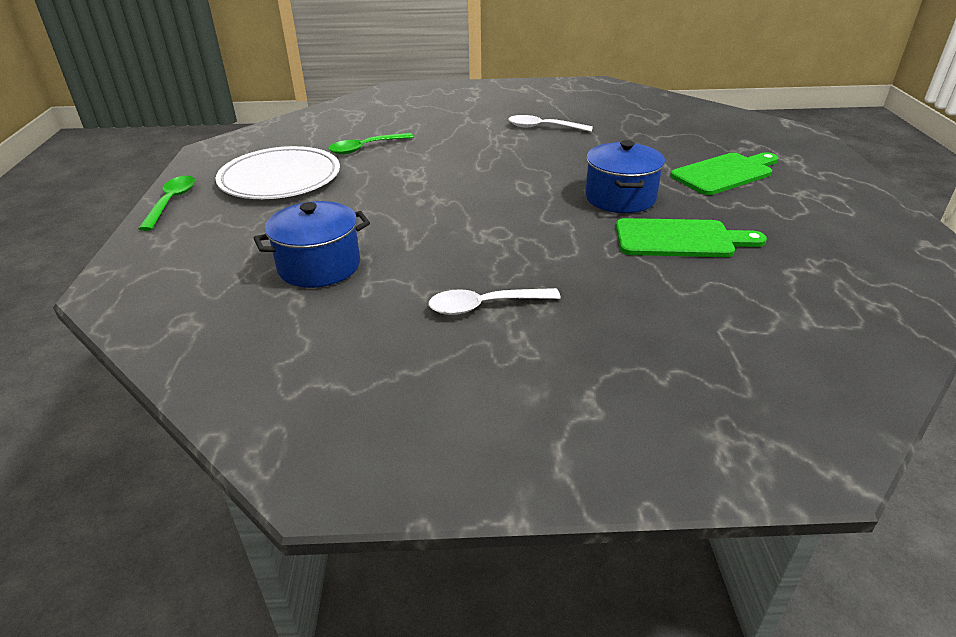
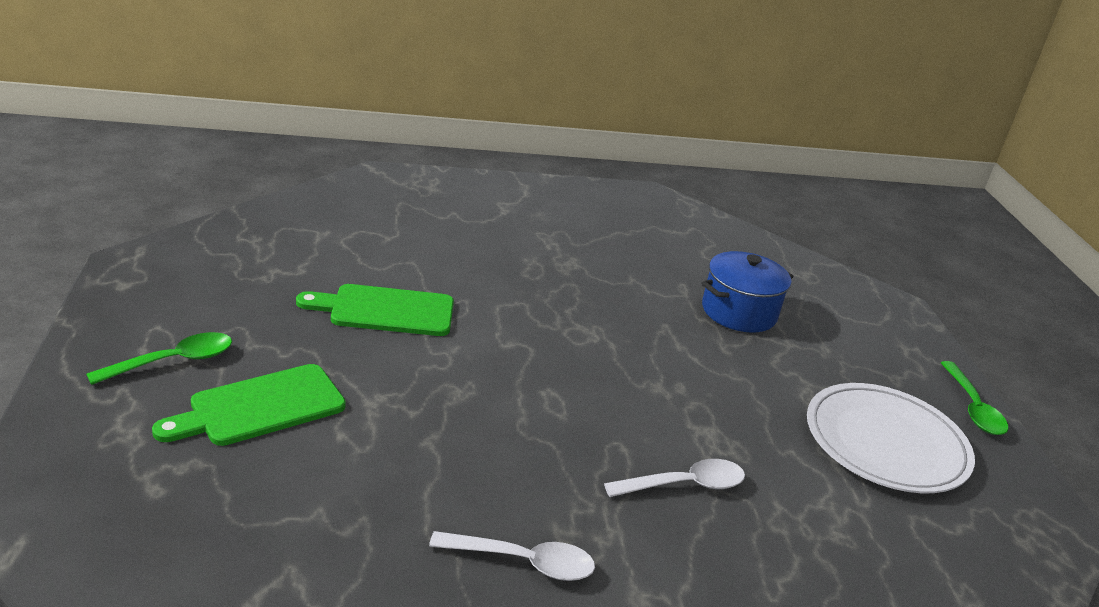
camera: 170 degrees right, 5 degrees down
green spoon [328,133,414,154] -> green spoon moved to [86,332,232,385]
white spoon [428,288,561,315] -> white spoon moved to [604,459,745,497]
blue pot [585,140,665,213] -> none

